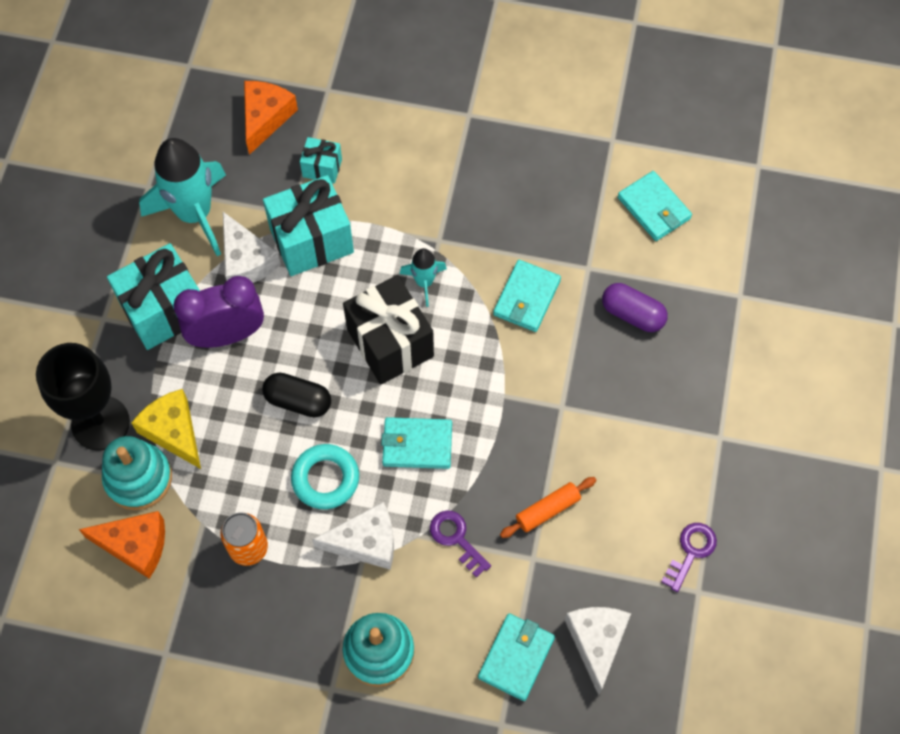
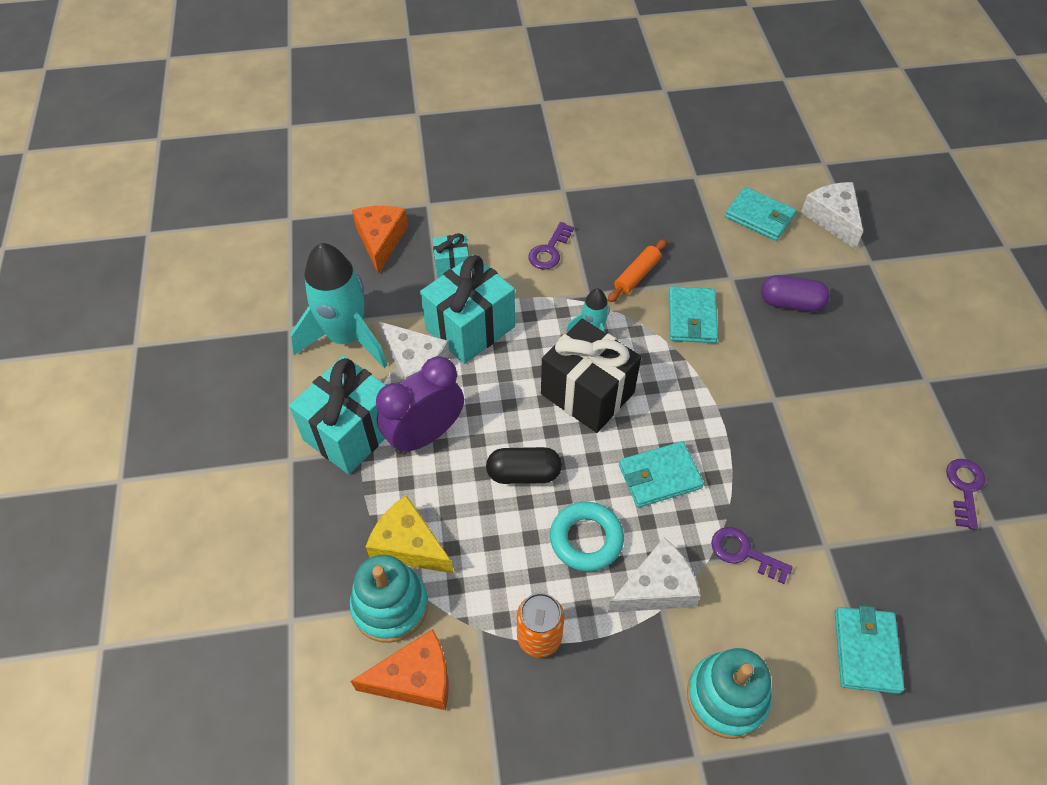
camera: 20 degrees left, 10 degrees down
black goblet [36,343,130,451] -> none
orange rolling pin [500,477,596,538] -> orange rolling pin moved to [608,239,667,302]
white cheese [565,607,631,695] -> white cheese moved to [801,182,863,249]
none -> purple key [528,222,574,270]

